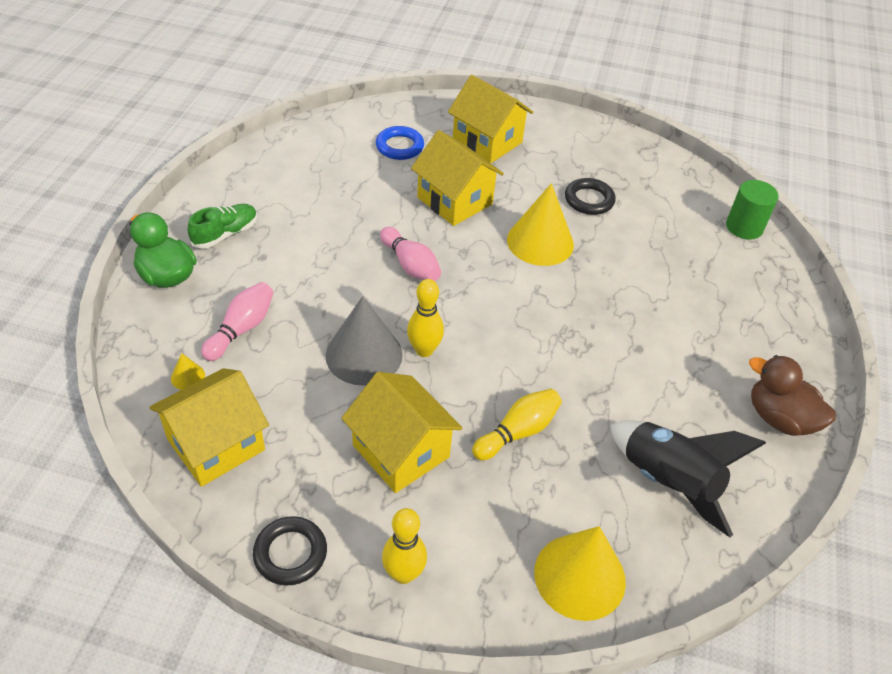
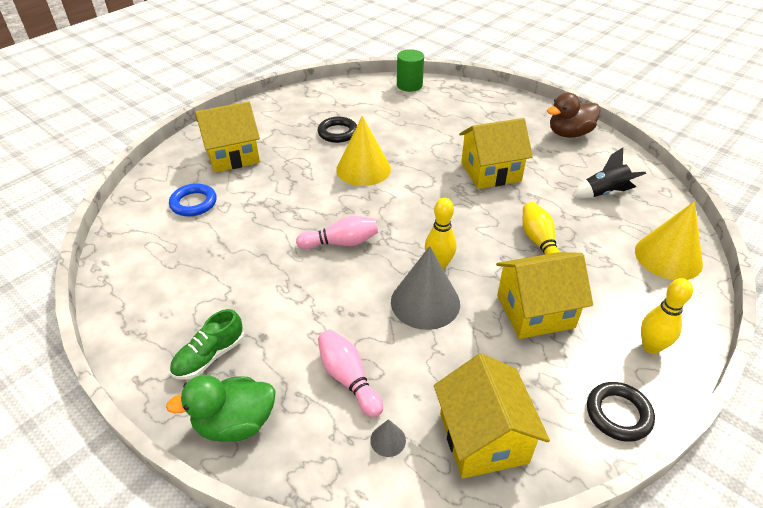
camera: 60 degrees left, 5 degrees down
yellow cone [171,353,205,390] -> grey cone [370,419,406,457]
green shoe [188,204,257,249] -> green shoe turned 120 degrees counterclockwise [170,309,244,380]
yellow house [411,130,504,226] -> yellow house moved to [459,118,533,189]
black rocket [610,420,766,537] -> black rocket [572,148,646,198], size x0.64

